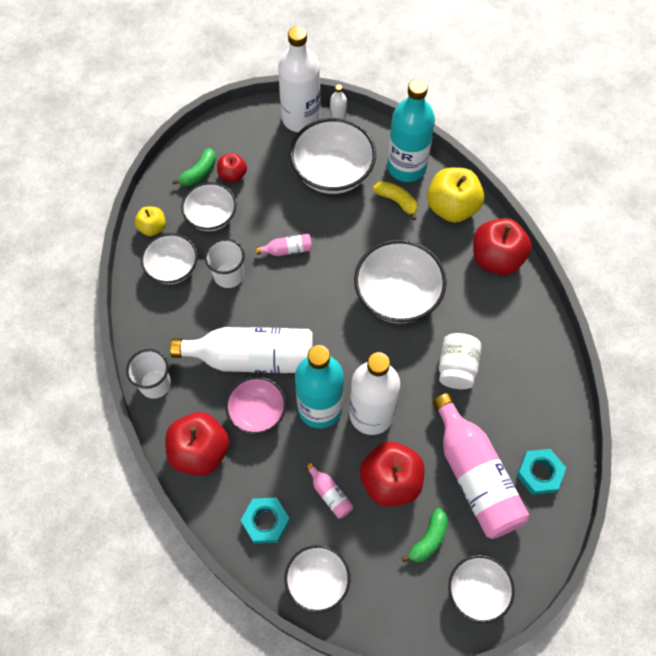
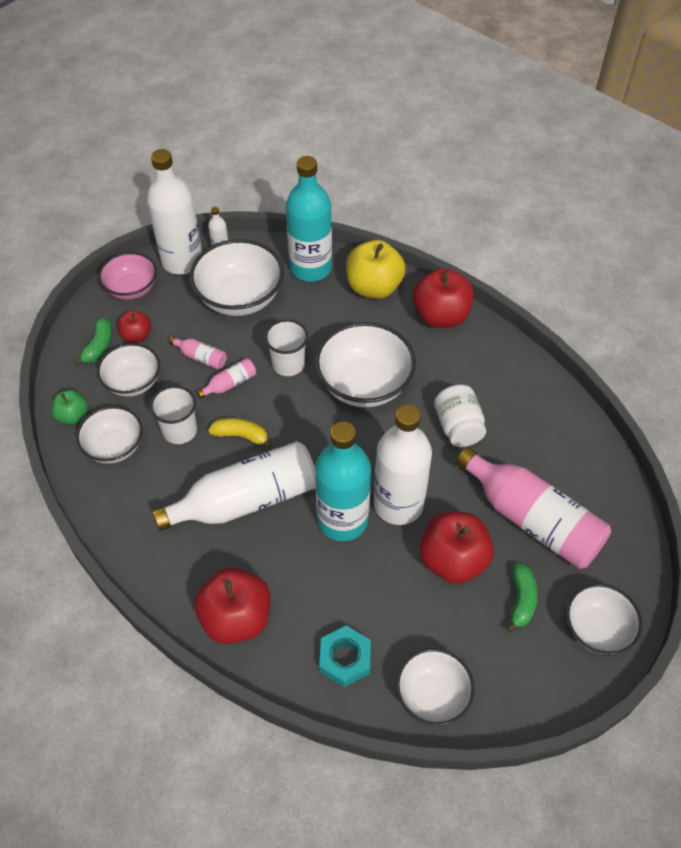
camera: 25 degrees left, 10 degrees down
white cup [126,349,171,399] -> white cup moved to [265,319,308,376]
yellow apple [135,207,166,236] -> green apple [51,390,88,424]
pink bowl [225,377,286,434] -> pink bowl moved to [98,252,157,300]
pink bottle [306,463,353,519] -> pink bottle moved to [169,336,227,369]
yellow banana [373,181,417,220] -> yellow banana moved to [208,418,272,449]
turquoise nut [517,449,566,495] -> none

